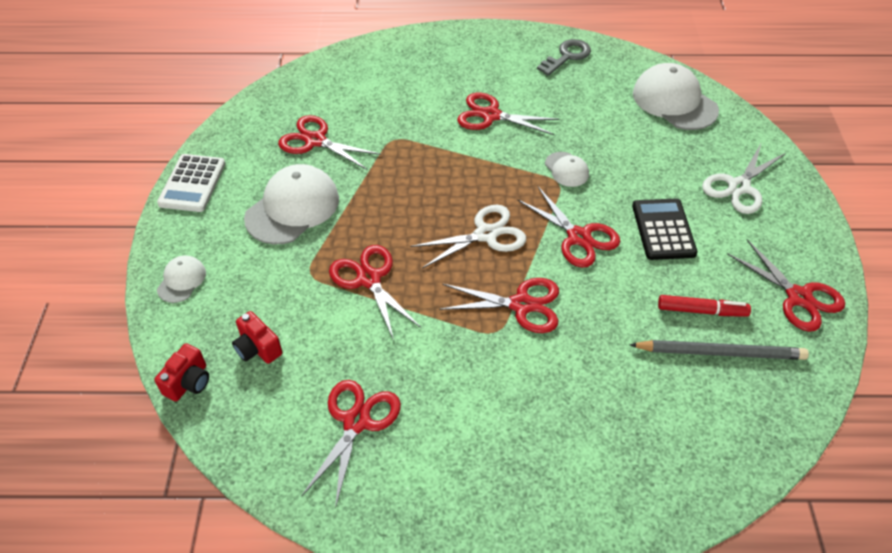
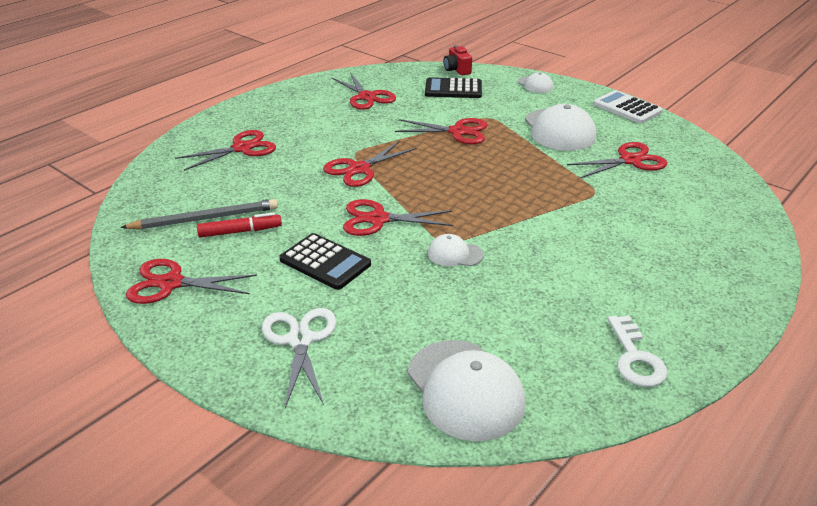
camera: 130 degrees right, 15 degrees down
red camera [232,311,282,364] -> black calculator [425,77,482,98]
white scissors [410,205,526,268] -> none
red scissors [457,93,560,135] -> red scissors moved to [175,130,276,171]
grey key [537,39,591,76] -> white key [608,316,668,387]
grey pencil [629,340,809,360] -> grey pencil turned 150 degrees counterclockwise [120,199,278,229]
white cap [633,63,719,130] -> white cap turned 60 degrees clockwise [408,340,525,441]
red marker [658,295,751,317] -> red marker turned 150 degrees counterclockwise [197,213,282,237]

